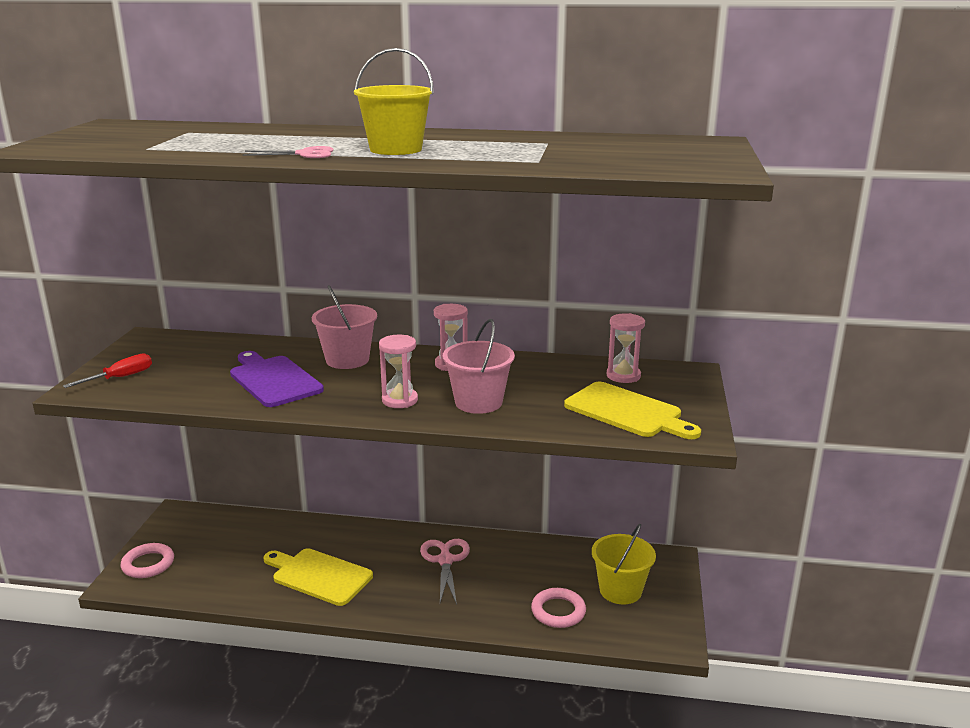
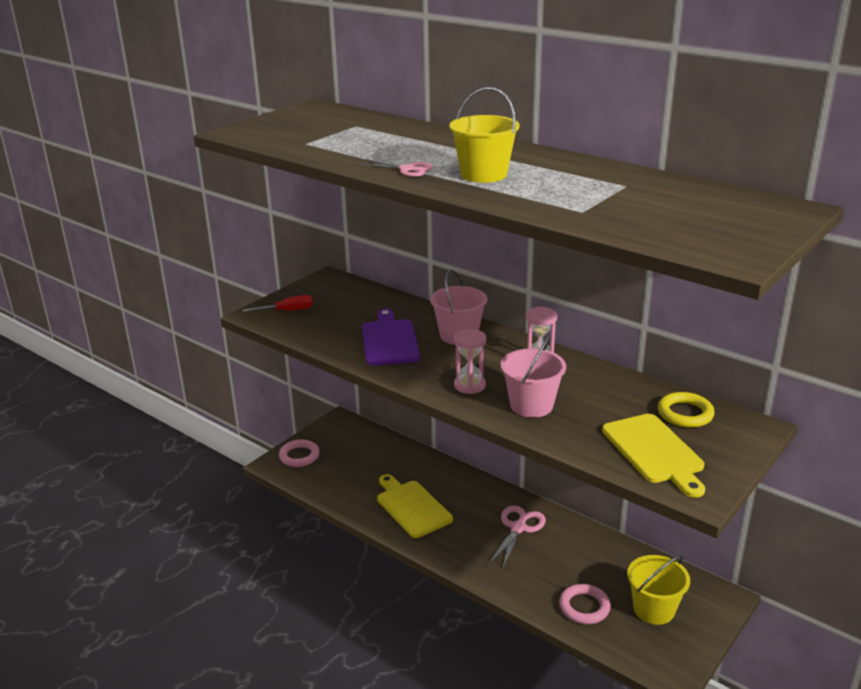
camera: 30 degrees right, 5 degrees up
pink hourglass [607,313,645,383] -> yellow ring [658,392,715,428]

